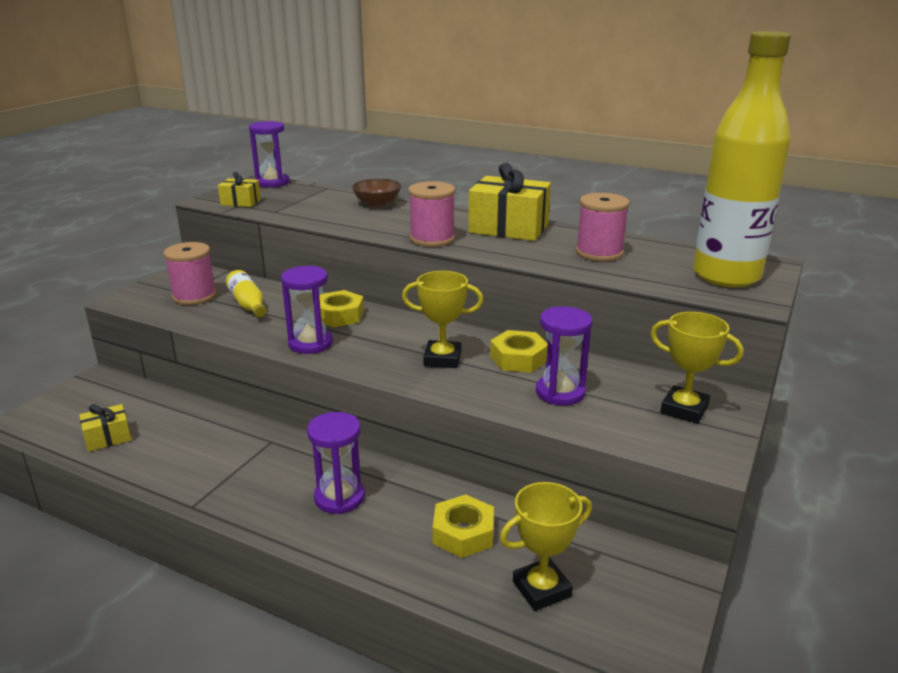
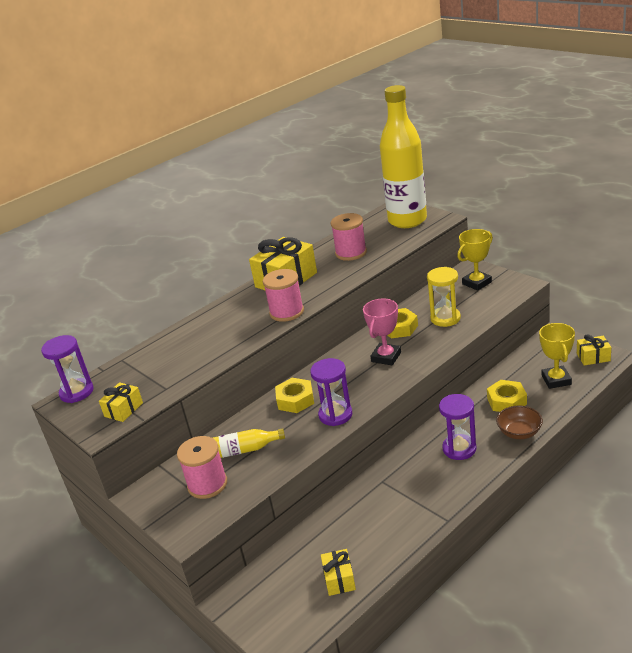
camera: 65 degrees left, 5 degrees up
brown bowl [352,179,401,207] -> brown bowl moved to [496,406,543,439]
yellow trophy [402,271,483,368] -> pink trophy [363,299,401,365]
purple hourglass [536,306,592,406] -> yellow hourglass [427,267,461,327]
none -> yellow gift [577,334,611,366]

